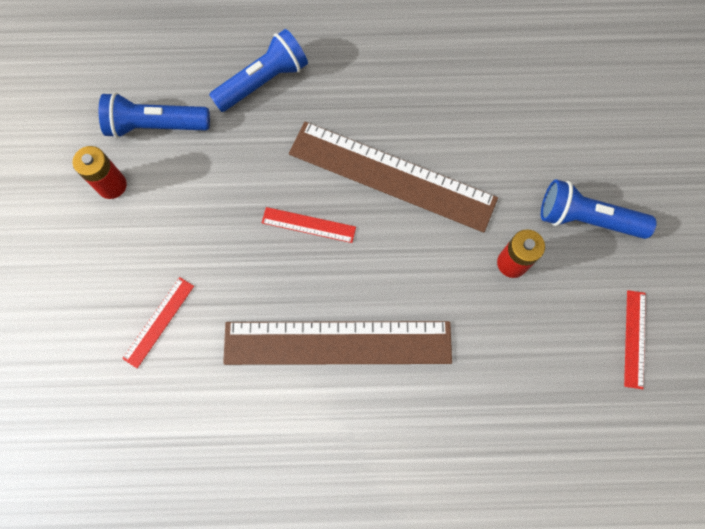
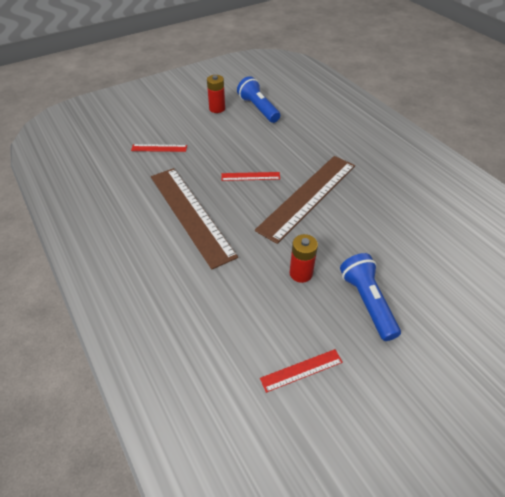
camera: 60 degrees right, 25 degrees down
blue flashlight [209,29,308,112] -> none
red ruler [262,207,356,243] -> red ruler turned 75 degrees counterclockwise [221,172,280,181]
brown ruler [289,122,498,233] -> brown ruler turned 45 degrees clockwise [255,156,355,244]

